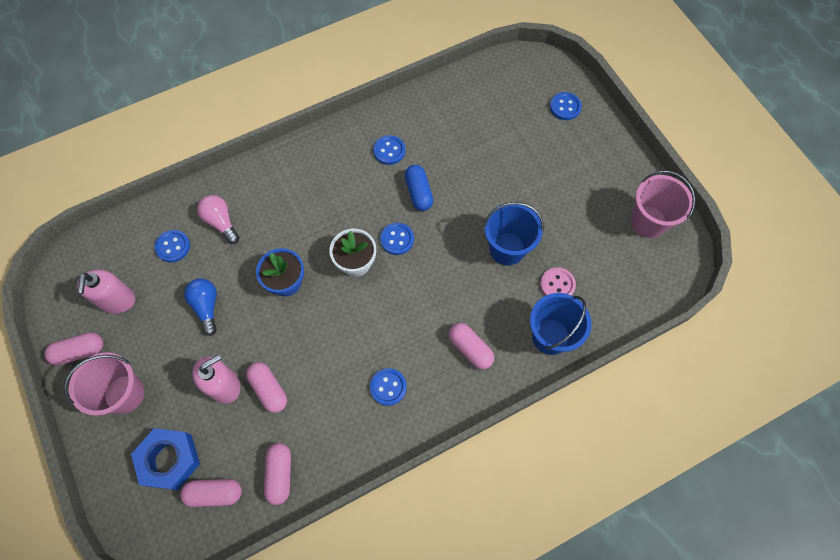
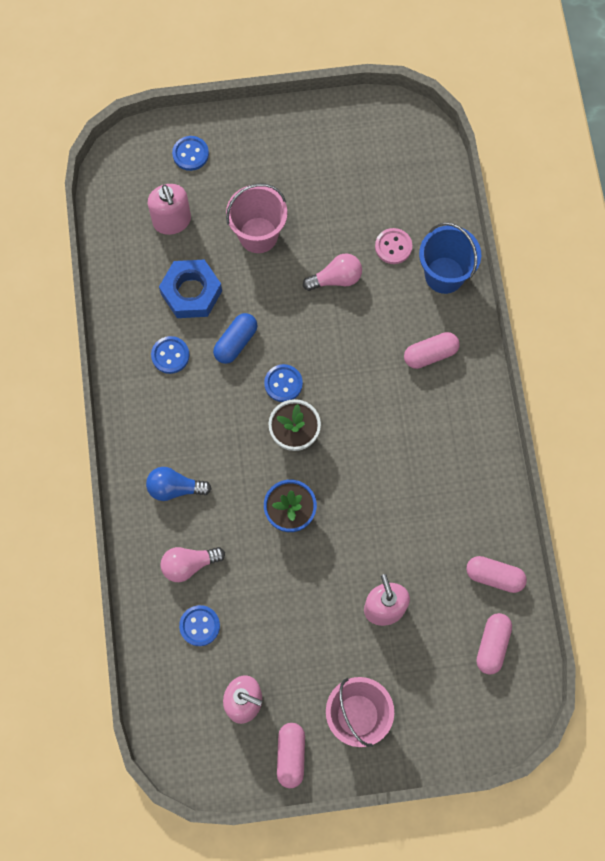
camera: 70 degrees left, 5 degrees up
blue nut [131,428,200,490] -> blue nut moved to [159,259,222,318]
blue light bulb [184,278,217,336] -> blue light bulb moved to [146,467,211,501]
pink capsule [246,362,287,413] -> none
blue button [370,368,407,406] -> none
blue capsule [405,165,433,211] -> blue capsule turned 60 degrees counterclockwise [213,313,258,364]
blue bucket [483,202,544,266] -> pink light bulb [303,254,362,291]
pink bucket [631,171,695,238] -> pink bucket moved to [226,183,288,253]
none -> pink soap dispenser [148,184,191,235]

